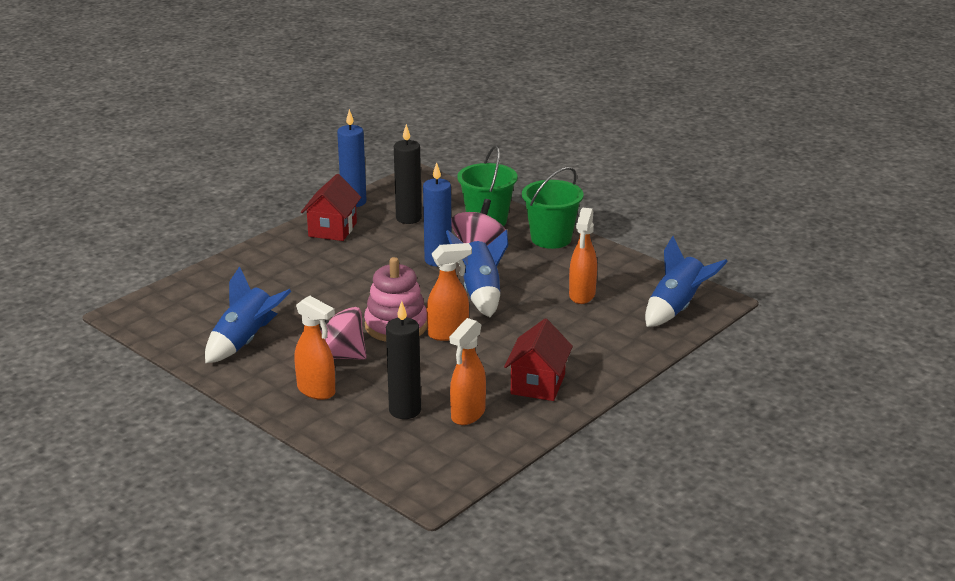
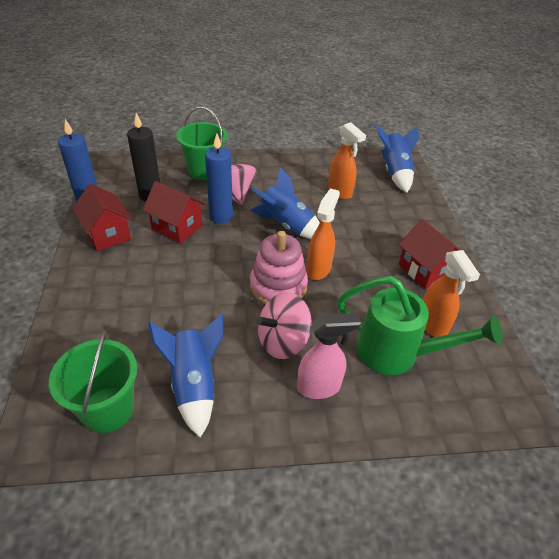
camera: 50 degrees left, 15 degrees up
orange spray bottle [294,296,335,400] -> pink spray bottle [297,313,361,399]
black candle [386,301,421,419] -> green watering can [337,276,503,375]
green bucket [522,167,584,249] -> green bucket moved to [49,330,137,433]
none -> red house [143,181,205,244]

